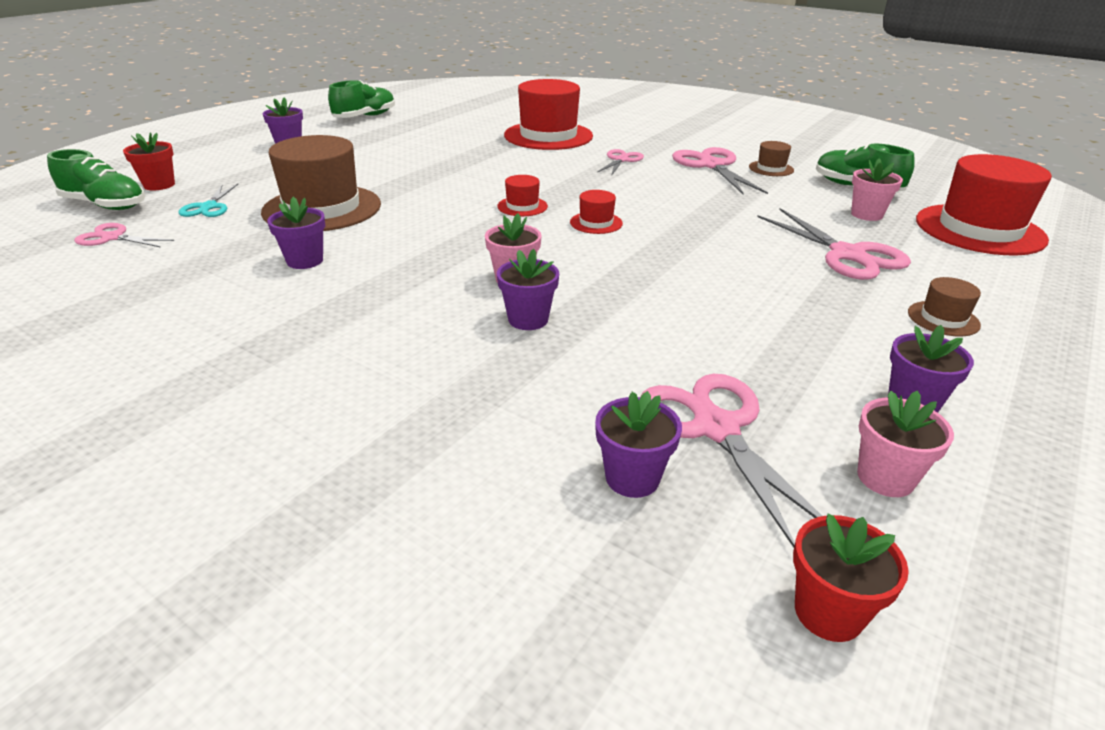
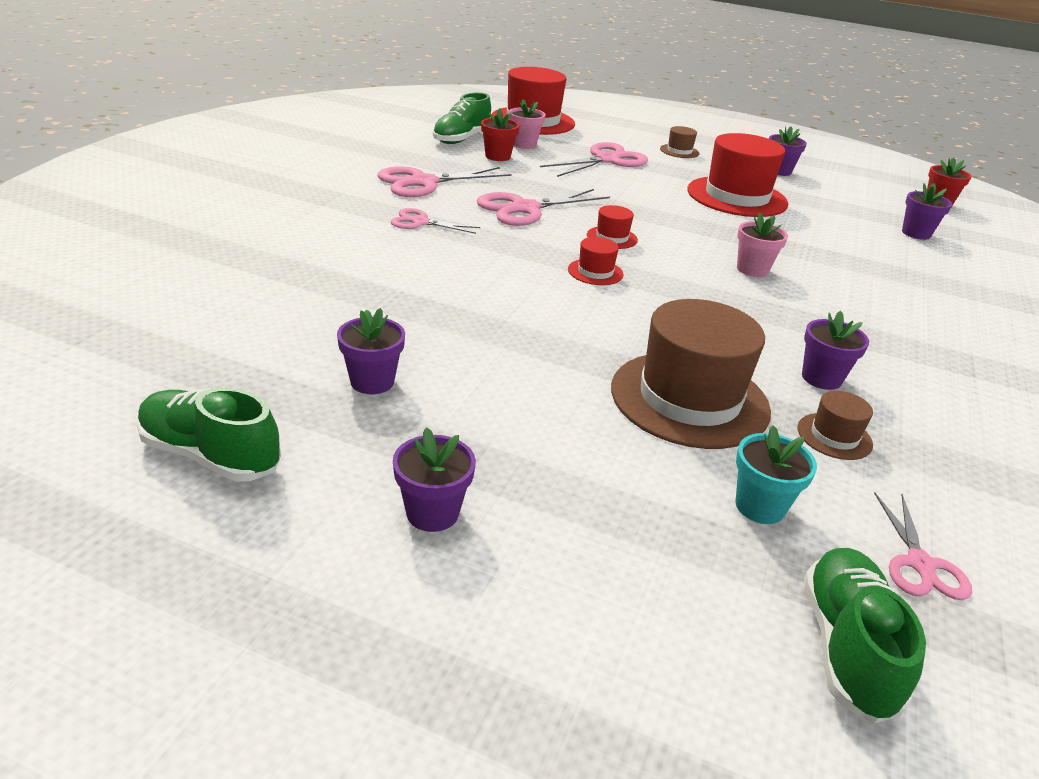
camera: 105 degrees left, 0 degrees up
red flower pot [123,132,175,190] -> red flower pot moved to [481,108,520,161]
turquoise scissors [179,184,238,217] -> turquoise flower pot [735,425,817,524]
purple flower pot [497,249,559,330] -> purple flower pot moved to [337,308,405,394]
red hat [504,79,593,150] -> red hat moved to [687,133,788,217]
pink scissors [640,374,822,548] -> pink scissors moved to [477,189,610,226]
brown hat [749,141,794,176] -> brown hat moved to [797,391,873,460]
pink flower pot [857,391,954,497] -> none

